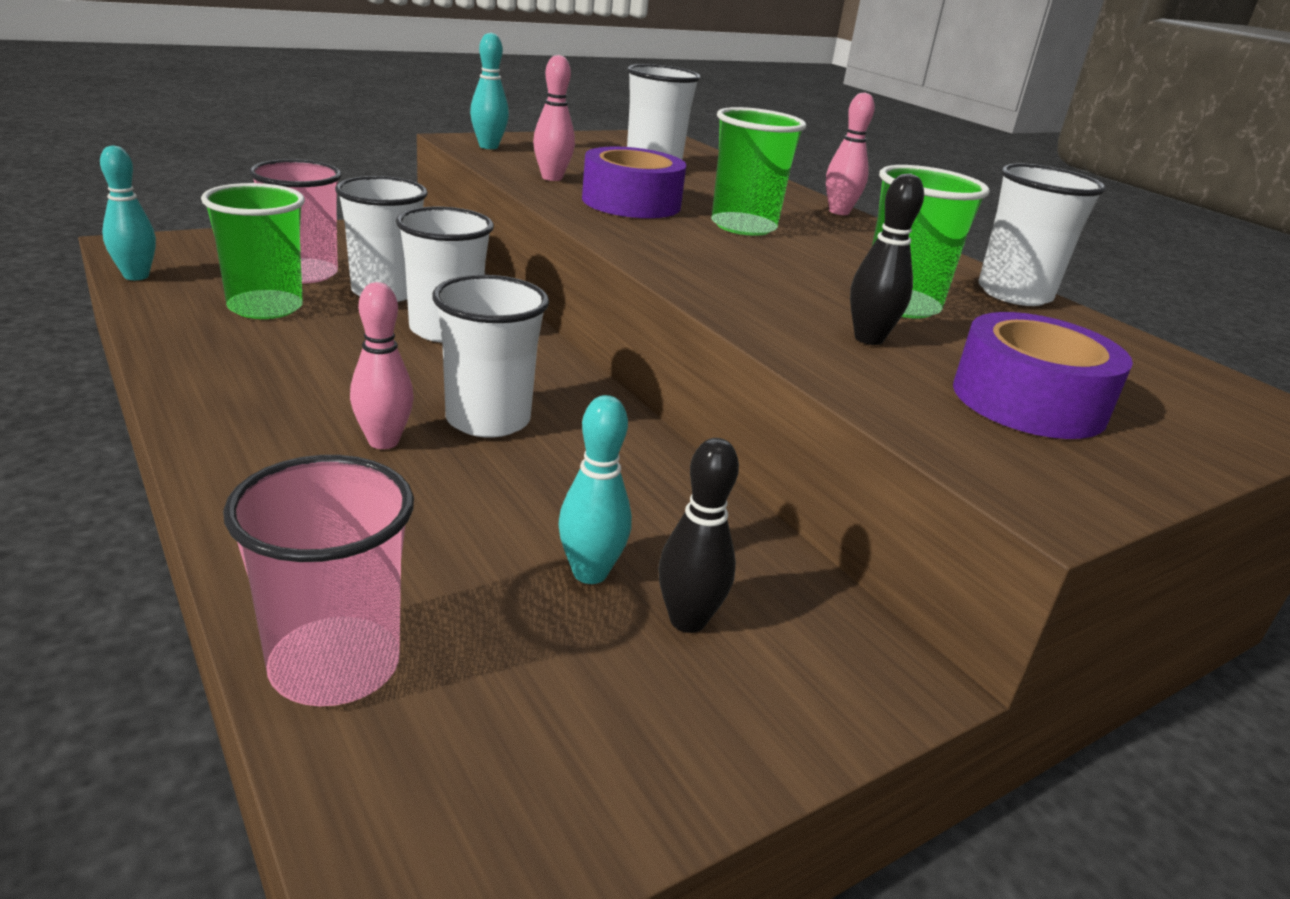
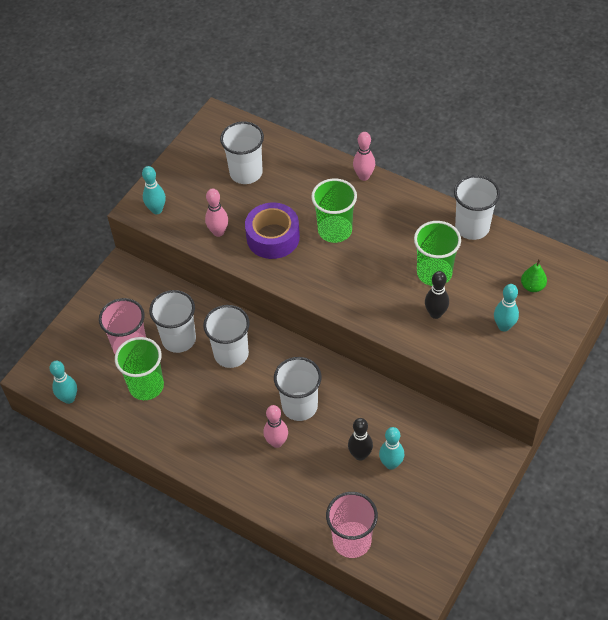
camera: 20 degrees left, 25 degrees up
black bowling pin [658,438,739,633] -> black bowling pin moved to [348,418,373,461]
purple tape [953,312,1133,439] -> turquoise bowling pin [494,284,519,332]
none -> green pear [521,259,547,292]

